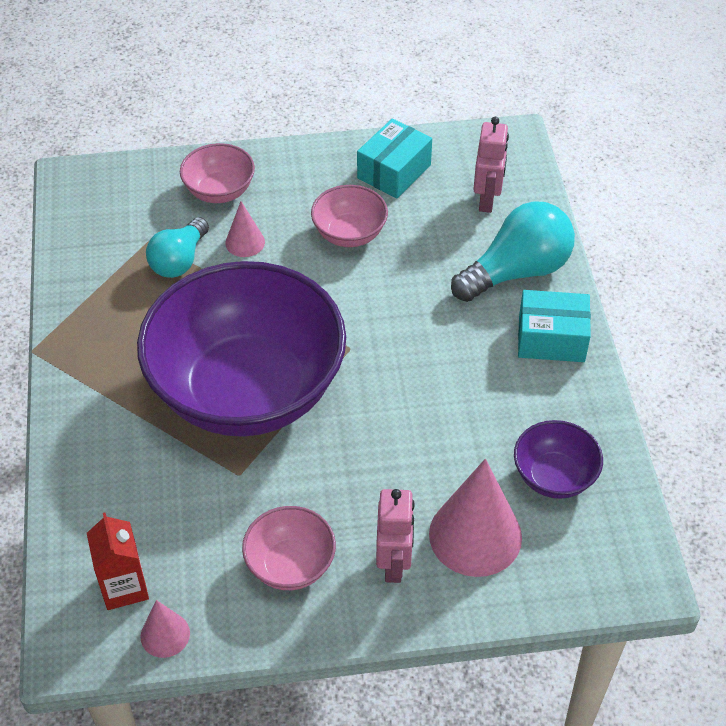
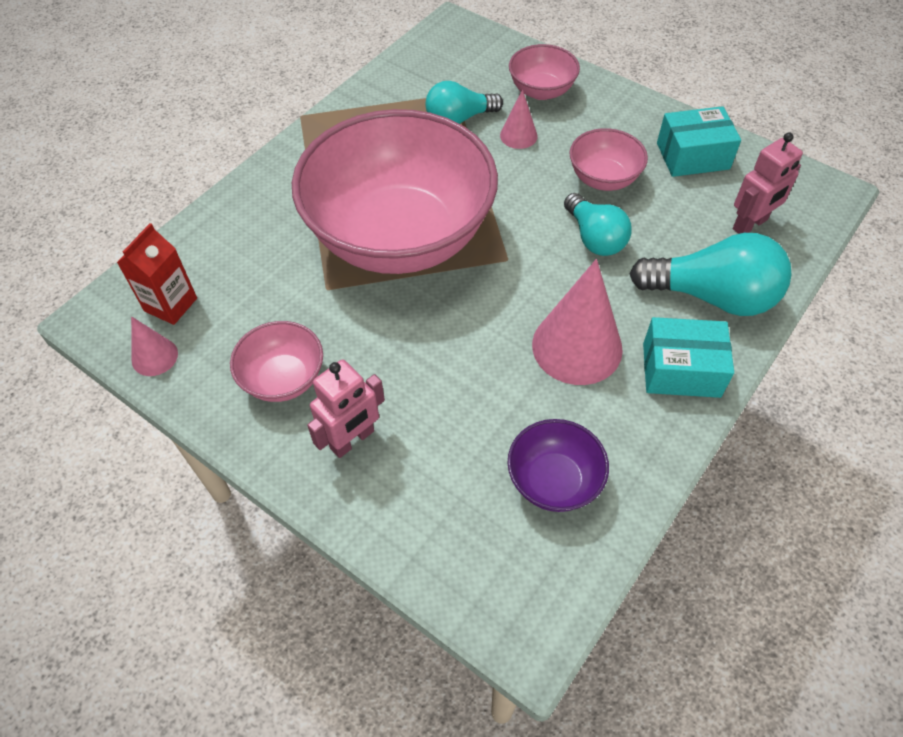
camera: 45 degrees right, 5 degrees up
purple bowl [137,261,346,437] -> pink bowl [292,109,498,274]
pink cone [429,459,522,577] -> pink cone moved to [532,259,623,385]
turquoise box [518,290,591,362] -> turquoise box turned 45 degrees counterclockwise [643,317,734,398]
none -> turquoise light bulb [564,193,632,256]

